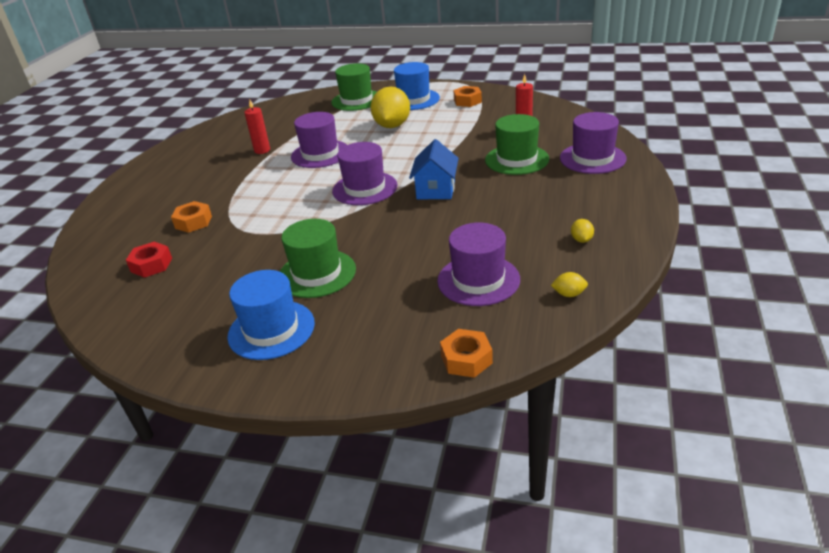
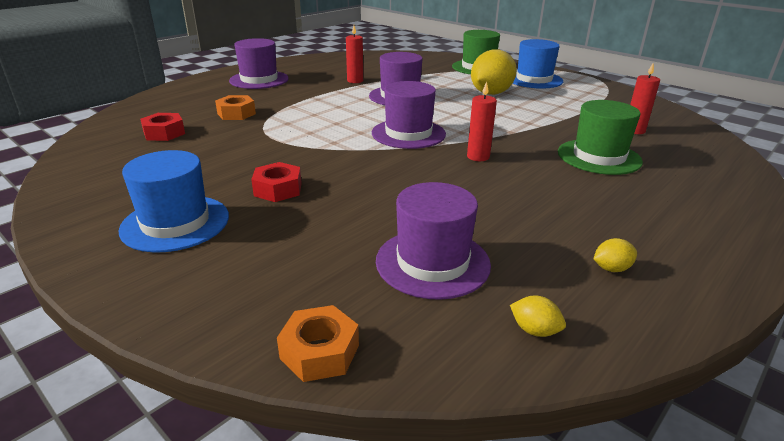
camera: 25 degrees right, 5 degrees down
green hat [280,219,356,298] -> red nut [251,162,302,202]
blue house [409,139,459,199] -> red candle [467,82,497,161]
orange nut [453,86,482,107] -> none
purple hat [560,112,627,174] -> purple hat moved to [229,38,289,89]
yellow lemon [571,219,594,243] -> yellow lemon turned 45 degrees clockwise [593,238,637,272]

